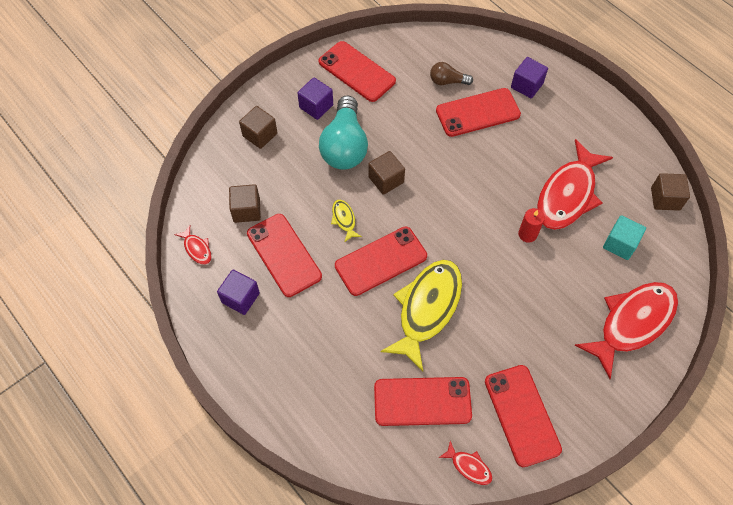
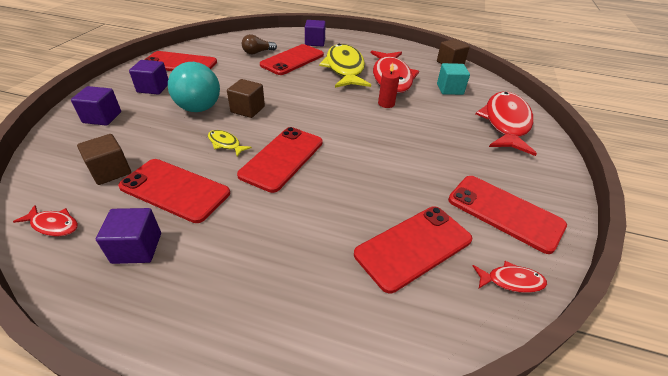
camera: 35 degrees left, 20 degrees down
brown cube [239,106,277,149] -> purple cube [71,86,121,126]
yellow fish [380,260,462,371] -> yellow fish moved to [319,44,371,88]

